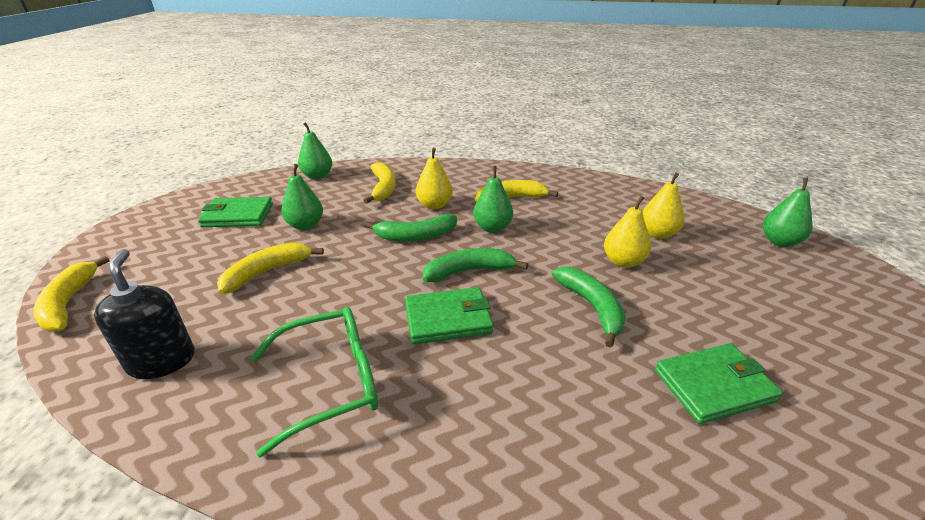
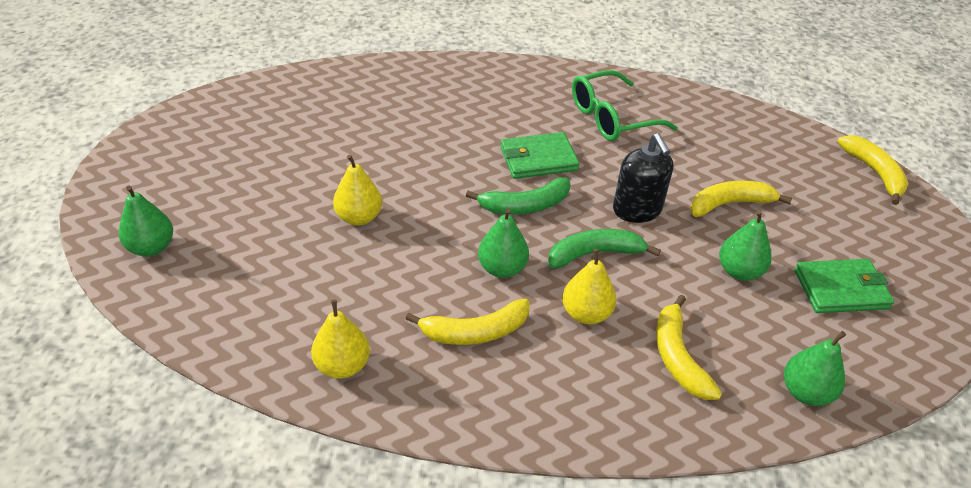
camera: 175 degrees right, 10 degrees up
black soap dispenser [94,249,195,379] -> black soap dispenser moved to [613,133,674,223]
yellow banana [217,242,324,294] -> yellow banana turned 150 degrees counterclockwise [690,181,792,217]
green banana [552,267,626,348] -> none
yellow pear [642,173,684,239] -> yellow pear moved to [311,299,370,379]
green wallet [655,343,783,424] -> none

